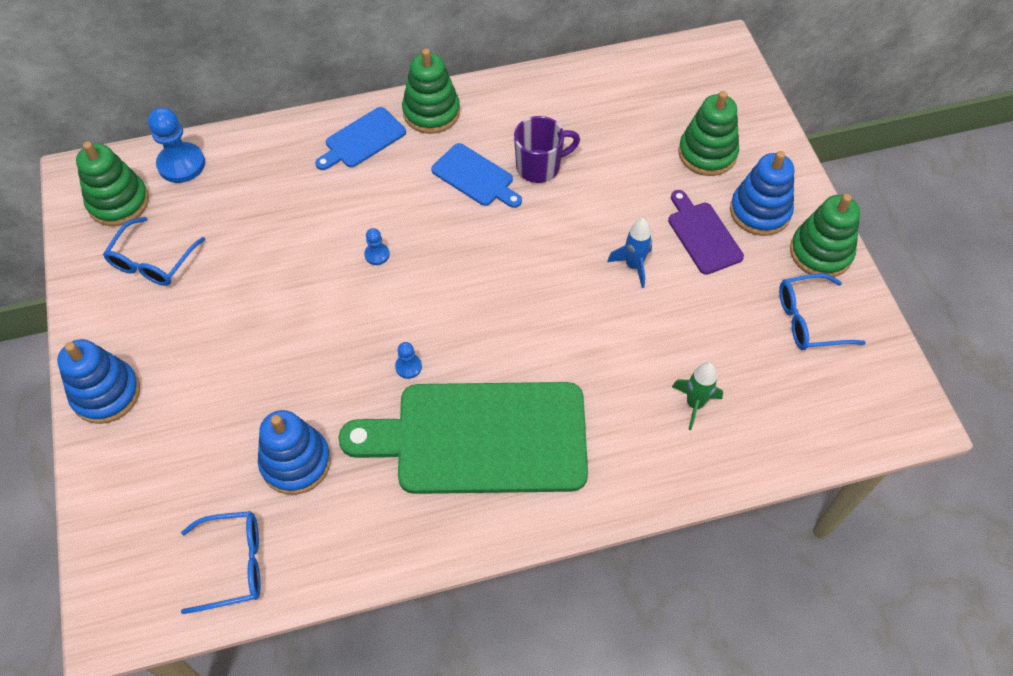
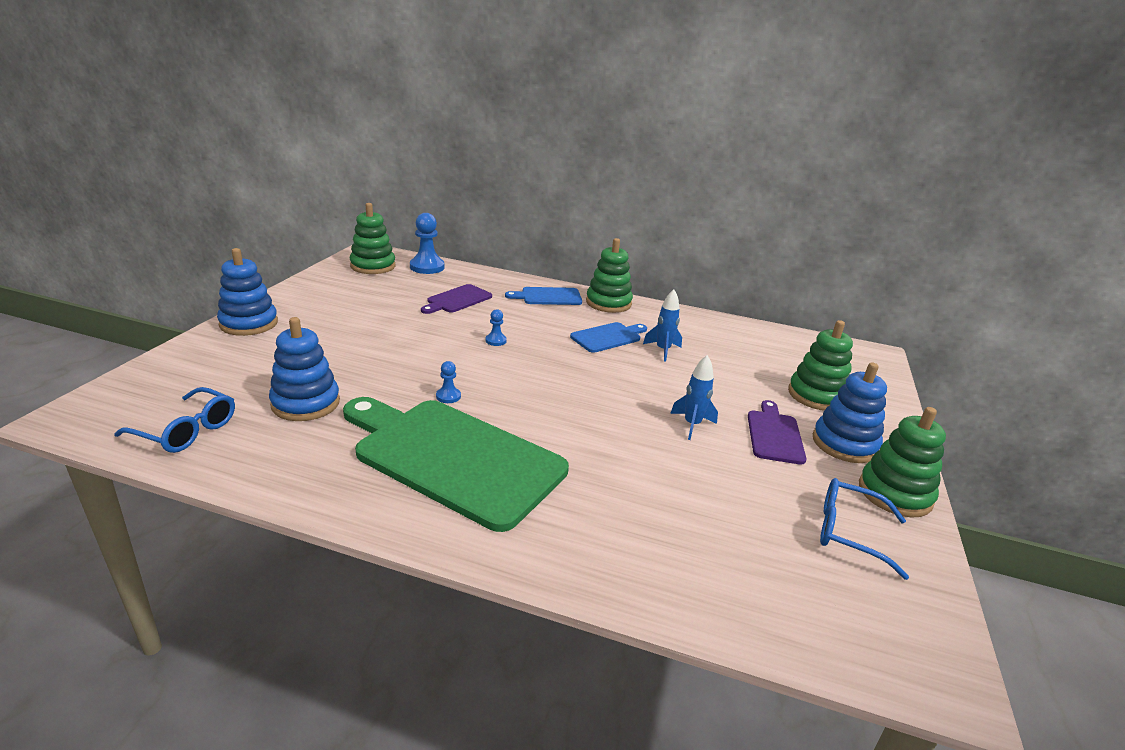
camera: 30 degrees right, 30 degrees down
blue glasses [103,217,205,286] -> none
blue cutting board [431,143,522,208] -> blue cutting board turned 105 degrees counterclockwise [570,322,647,353]
purple mug [514,116,580,183] -> blue rocket [643,289,682,362]
green rocket [672,362,723,430] -> none
none -> purple cutting board [421,284,492,314]

